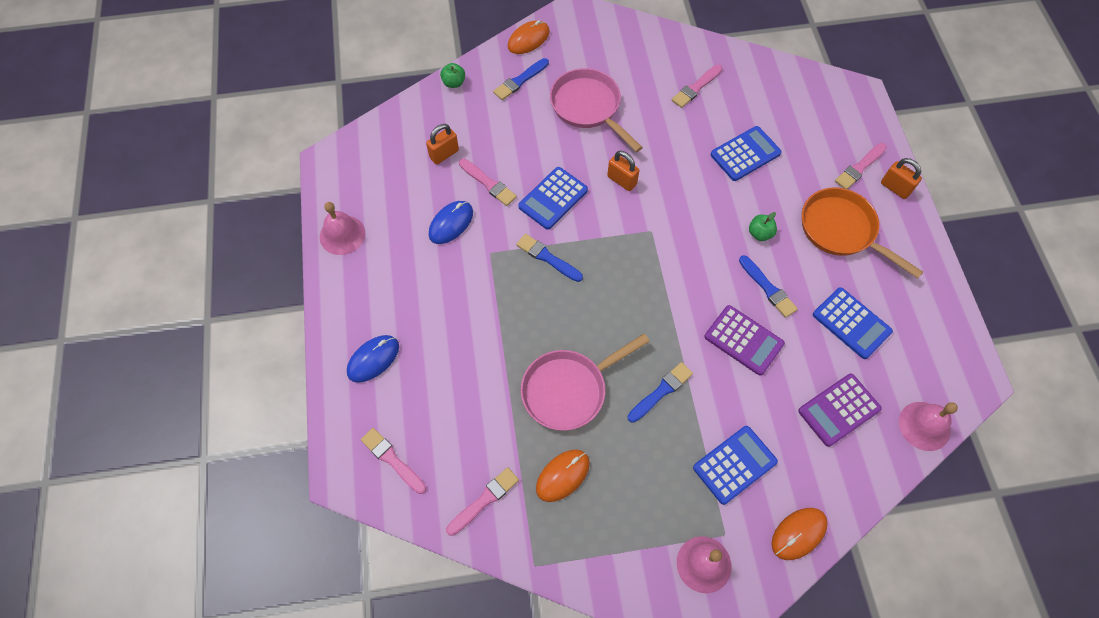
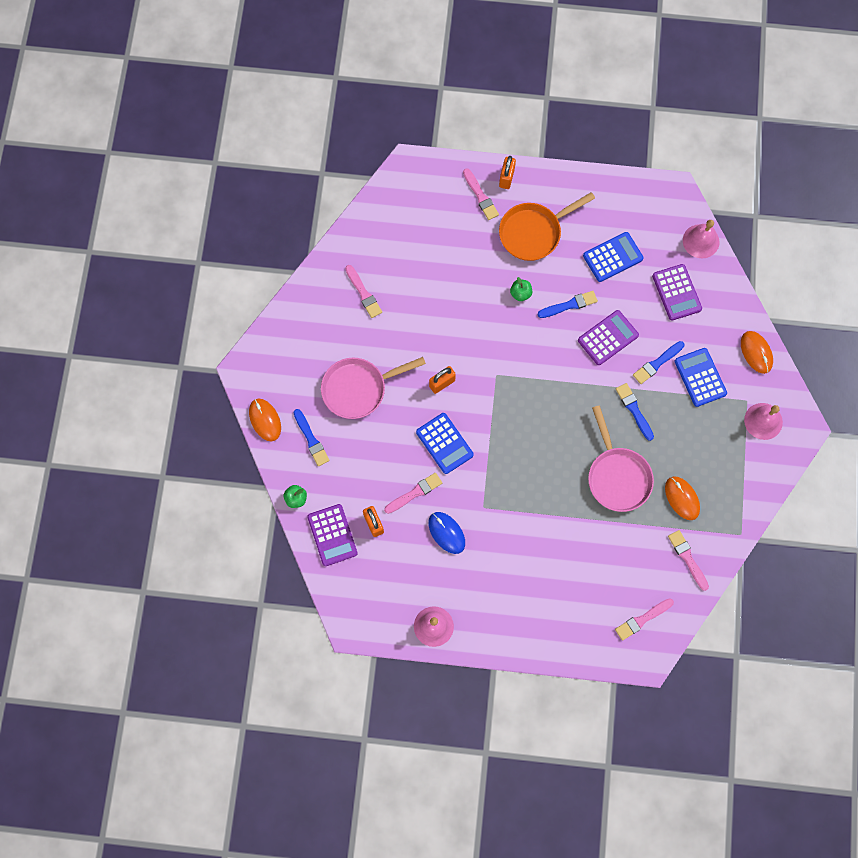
camera: 75 degrees left, 10 degrees up
blue mouse [347,335,399,383] -> none
blue brush [516,234,583,282] -> blue brush moved to [633,341,684,384]
blue calculator [711,126,782,181] -> none
orange padlock [881,158,922,199] -> orange padlock turned 45 degrees counterclockwise [499,156,516,189]
none -> purple calculator [307,504,358,566]

